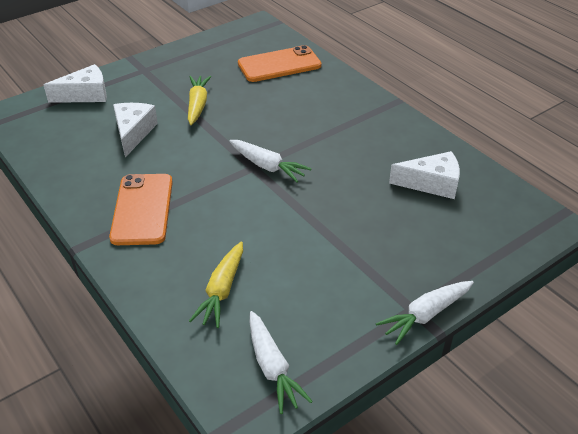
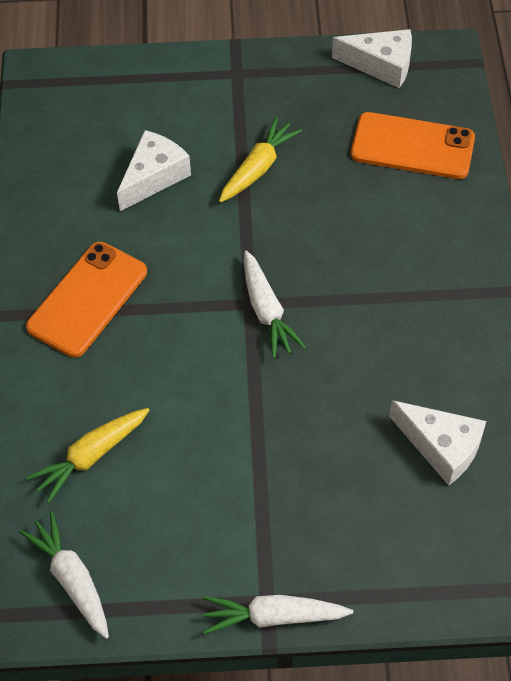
camera: 35 degrees right, 15 degrees up
white cheese [44,64,107,103] -> white cheese moved to [332,29,412,88]
white carrot [250,311,313,414] -> white carrot turned 135 degrees clockwise [19,512,109,639]

